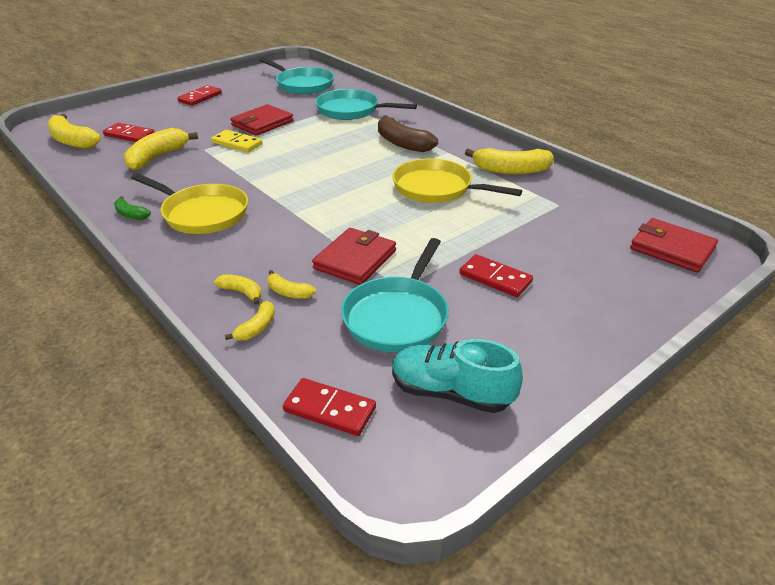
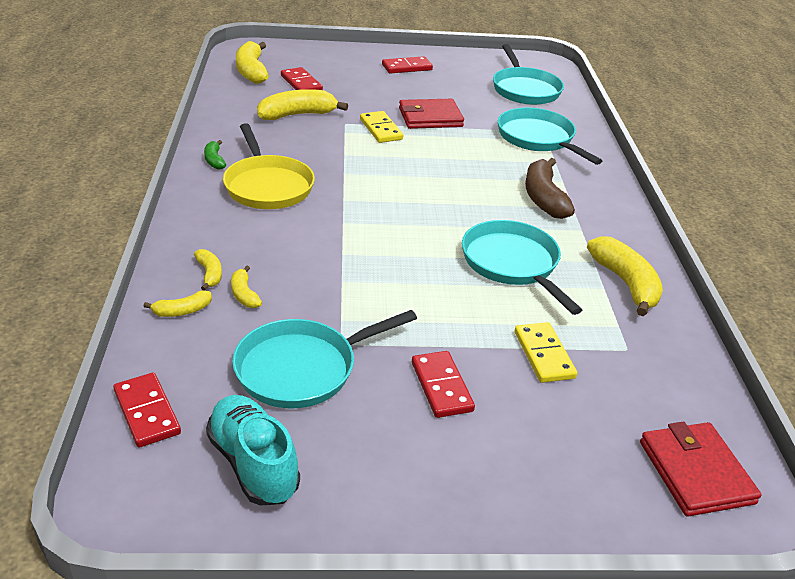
camera: 35 degrees right, 0 degrees up
red wallet [312,228,396,285] -> none
yellow pan [392,158,522,203] -> turquoise pan [462,220,582,315]
yellow banana [465,148,554,175] -> yellow banana turned 150 degrees counterclockwise [587,236,663,316]
none -> yellow domino [515,322,577,383]

